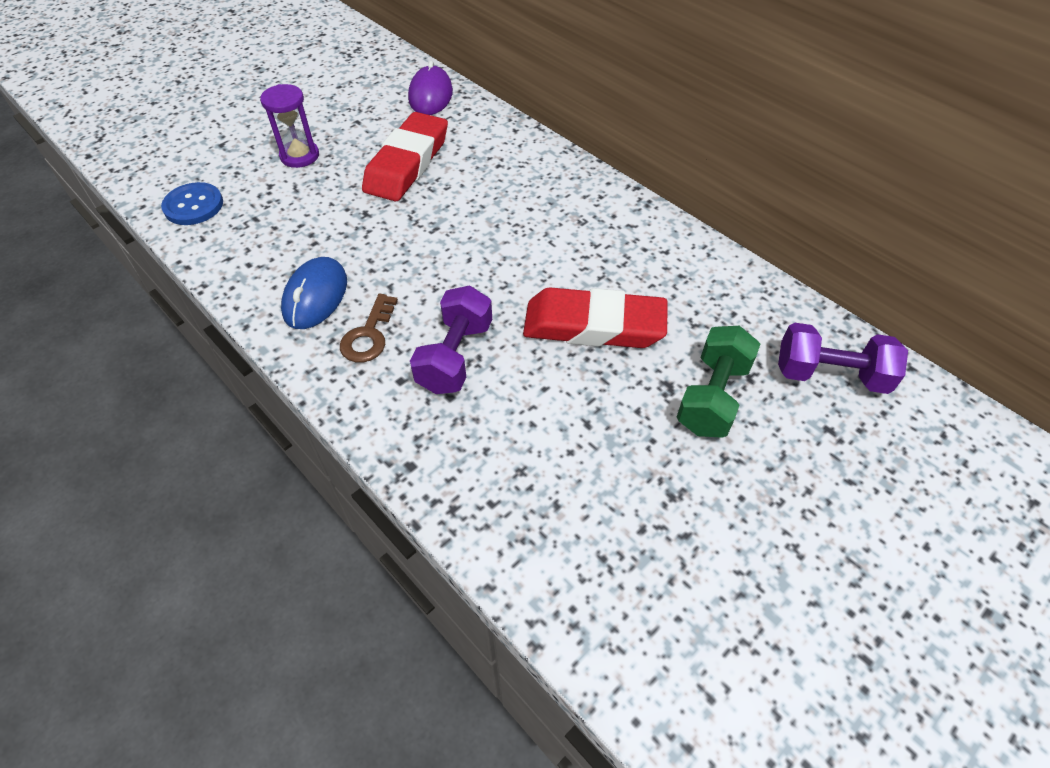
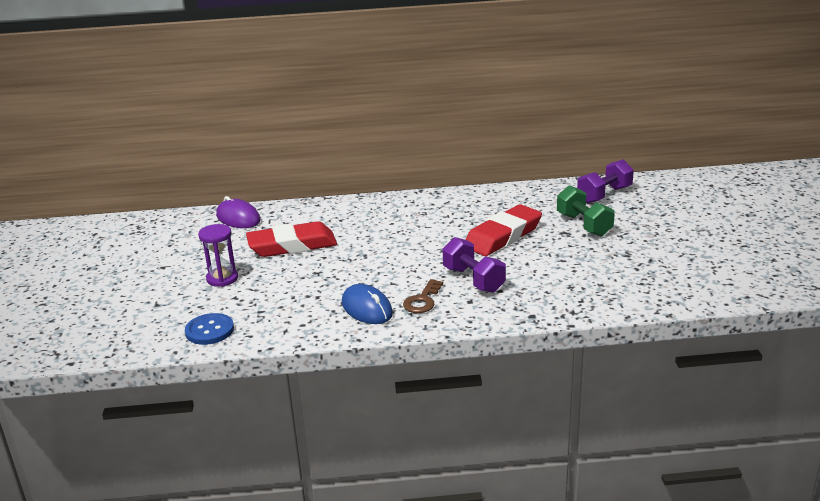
camera: 50 degrees left, 25 degrees down
brown key [340,294,398,363] -> brown key turned 60 degrees clockwise [403,279,443,313]
red eraser [362,112,448,201] -> red eraser turned 75 degrees counterclockwise [246,221,337,257]

